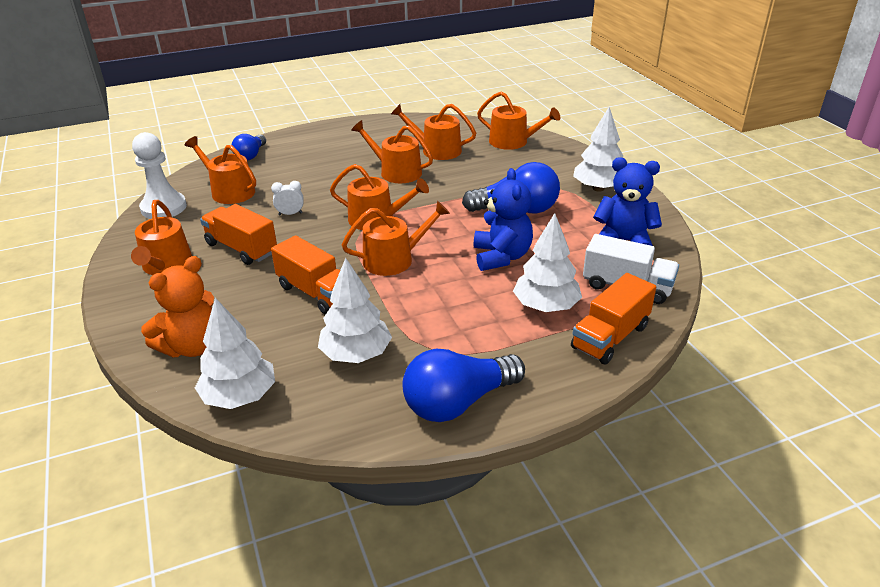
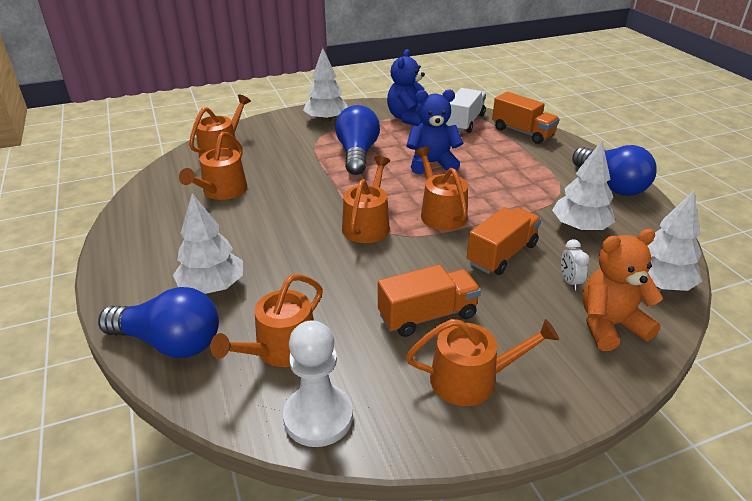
camera: 90 degrees left, 0 degrees up
orange teddy bear [141,256,214,357] -> orange teddy bear turned 60 degrees counterclockwise [583,229,663,351]
orange truck [200,204,277,265] -> orange truck turned 150 degrees counterclockwise [378,265,481,337]
blue light bulb [232,134,266,161] -> blue light bulb [98,287,219,358], size x1.68
white clock [271,181,304,215] -> white clock moved to [561,239,590,290]
orange watering can [352,120,433,183] -> none
white tree [513,213,582,312] -> white tree moved to [173,193,243,294]

